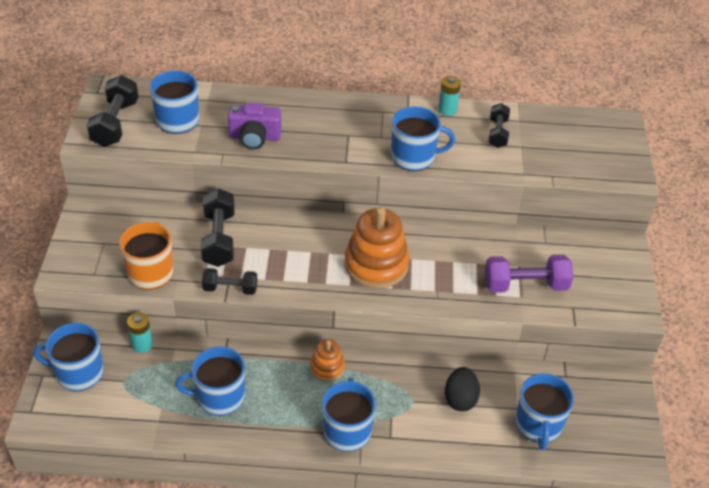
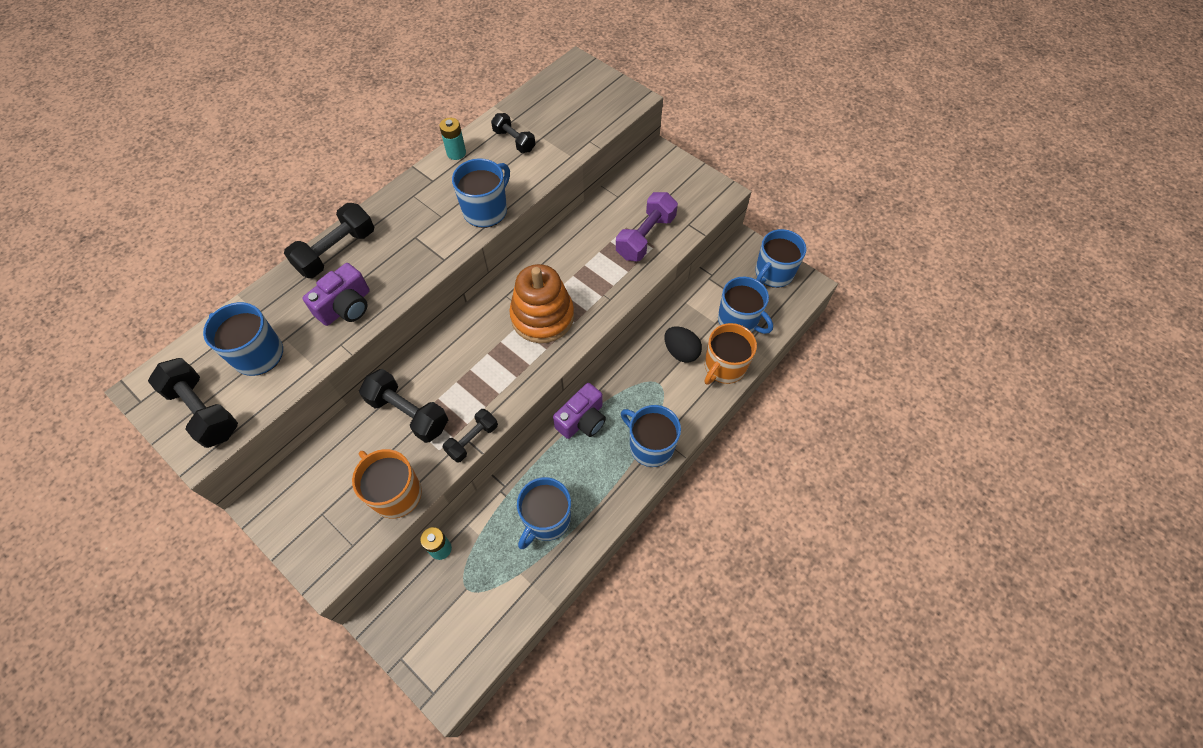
camera: 50 degrees left, 15 degrees up
blue mug [33,323,104,391] -> blue mug moved to [755,229,806,288]
orange stacking toy [310,339,345,381] -> purple camera [553,383,606,439]
none -> black dumbbell [284,203,374,278]
none -> orange mug [705,323,757,385]

